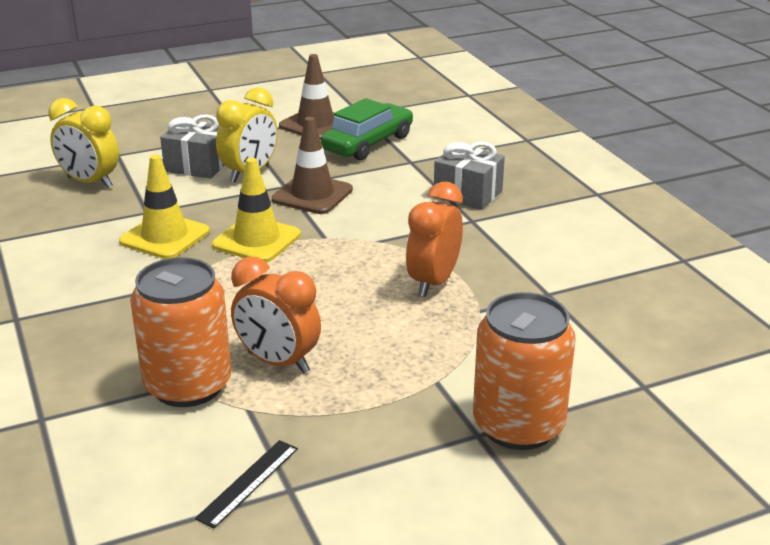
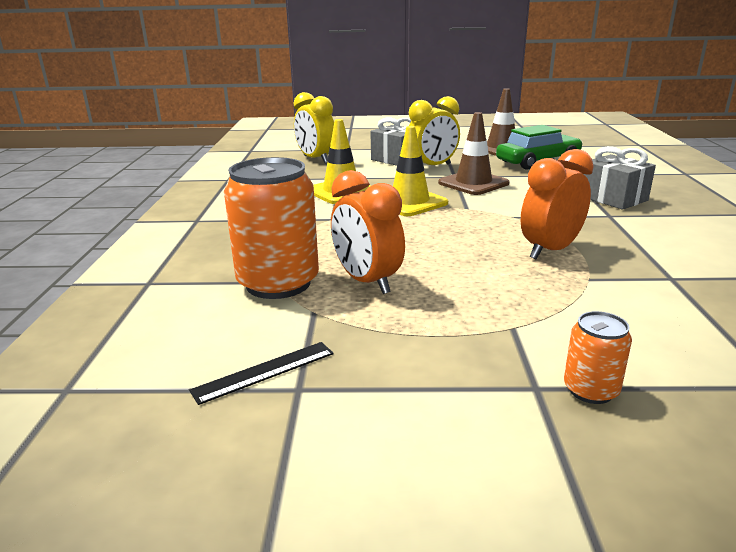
camera: 25 degrees right, 5 degrees down
orange can [473,292,576,450] -> orange can [564,311,632,404], size x0.48

